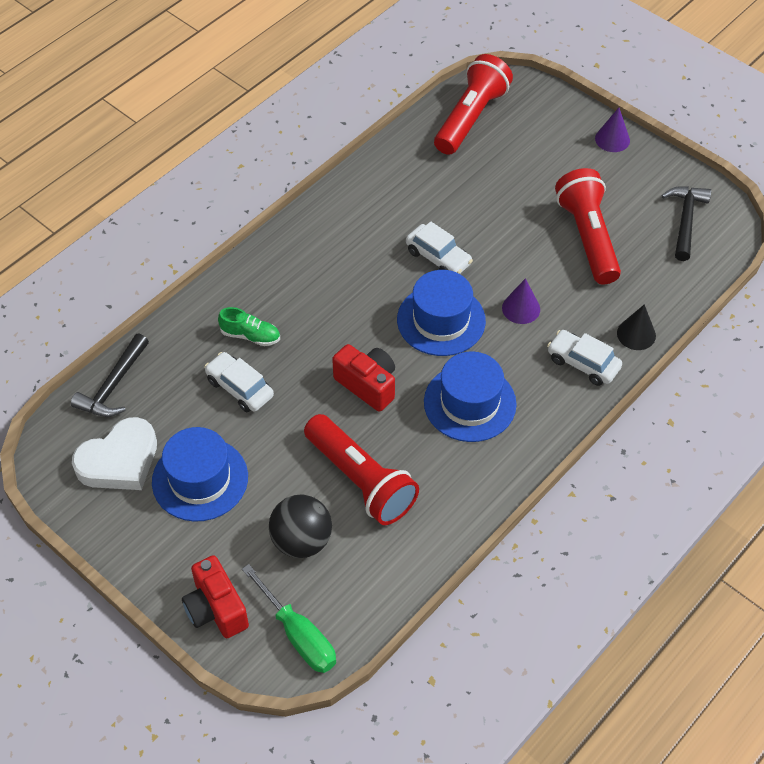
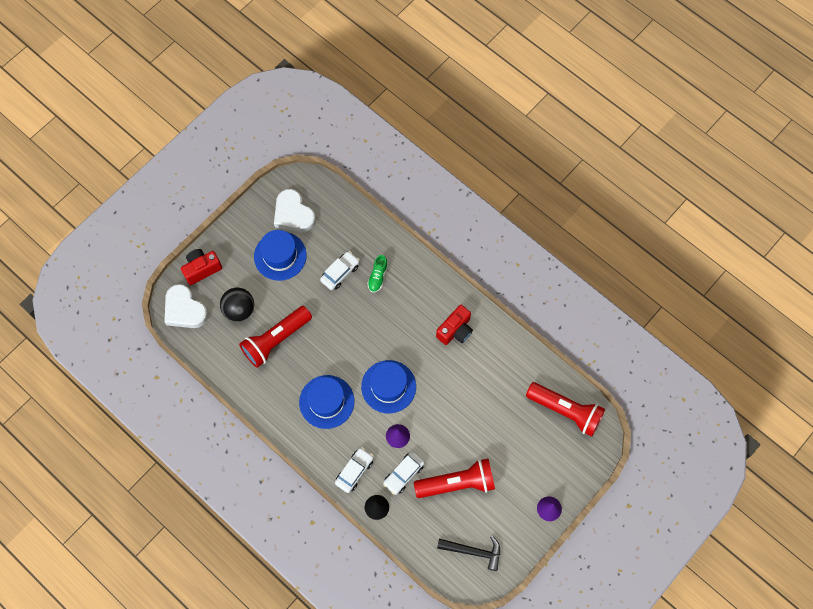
camera: 90 degrees right, 15 degrees up
black hammer [71,333,149,417] -> none
green screwdriver [242,564,336,673] -> white heart [164,284,208,328]
red camera [332,344,395,412] -> red camera moved to [436,305,473,345]
white car [406,221,473,274] -> white car moved to [383,451,425,495]

